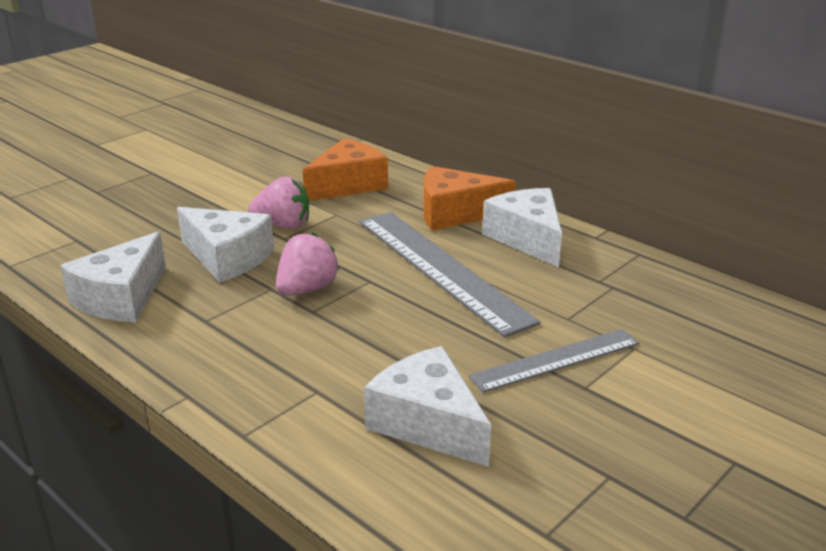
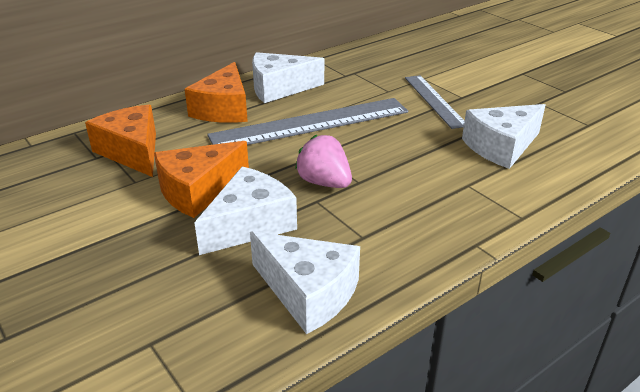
camera: 80 degrees left, 5 degrees up
pink strawberry [248,176,309,229] -> orange cheese [154,141,249,218]

